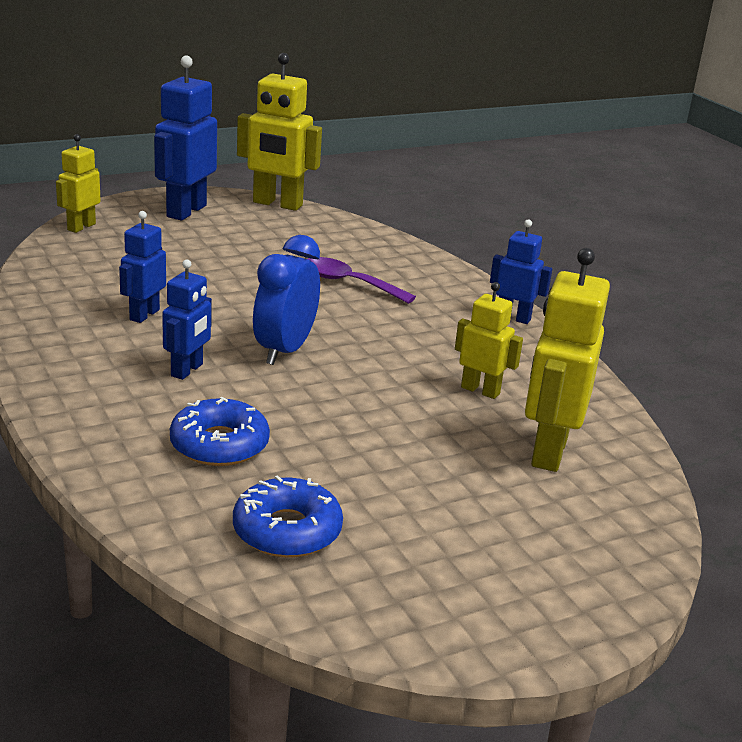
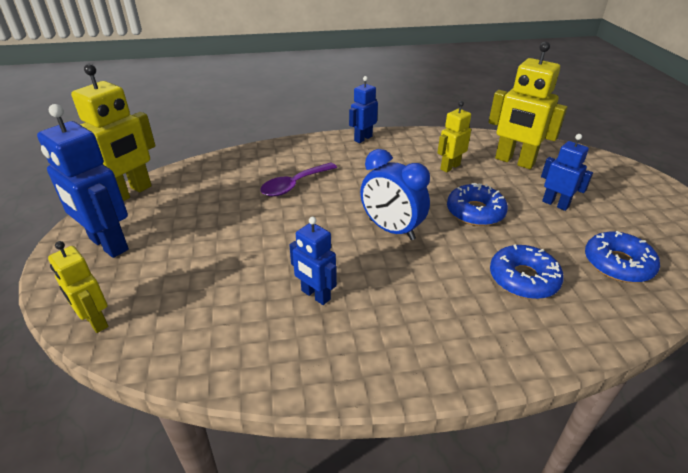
camera: 70 degrees left, 10 degrees up
blue robot [162,260,212,380] -> blue robot moved to [541,134,593,211]
none -> blue donut [447,183,508,226]

